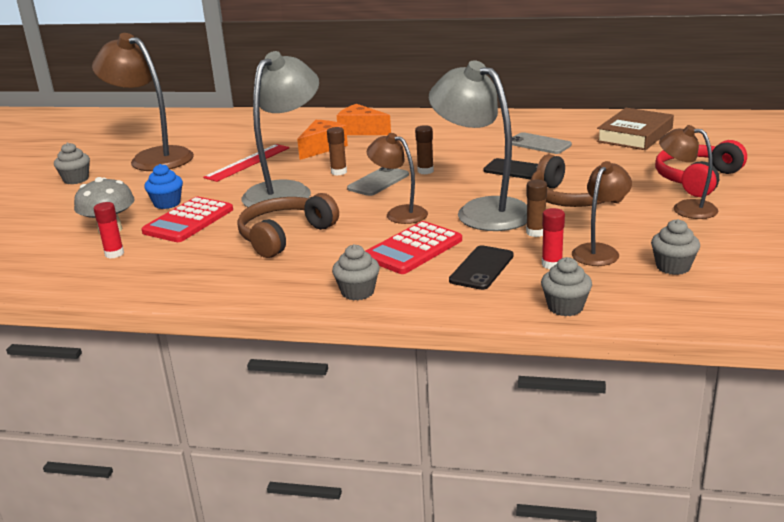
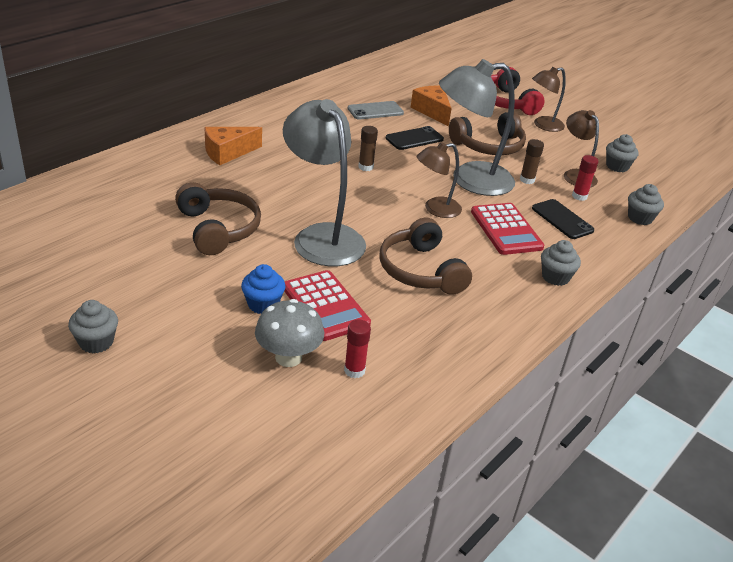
camera: 65 degrees left, 10 degrees up
brown lamp [92,33,194,171] -> none
red ruler [203,144,289,182] -> brown headphones [175,182,261,255]
orange cheese [297,120,348,160] -> orange cheese moved to [411,85,452,126]
brown glue stick [327,127,347,175] -> none
grey phone [347,167,409,196] -> none
brown book [597,108,674,150] -> none

